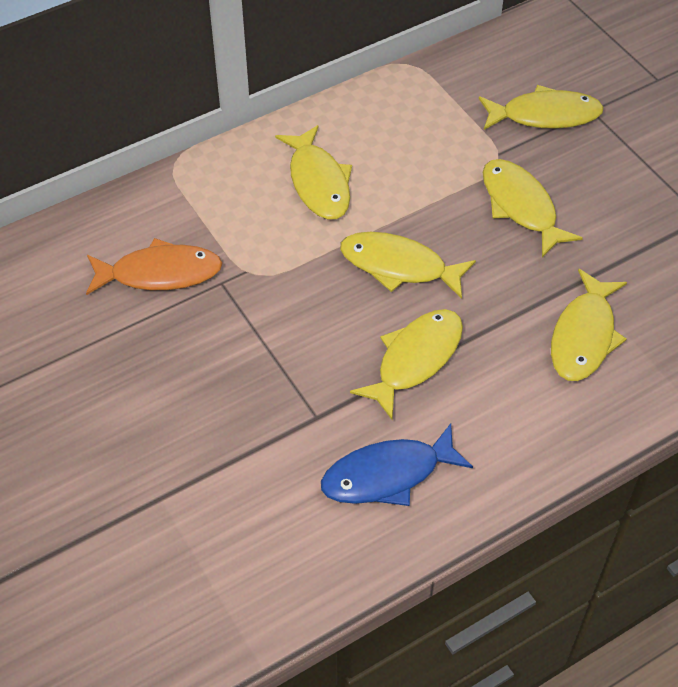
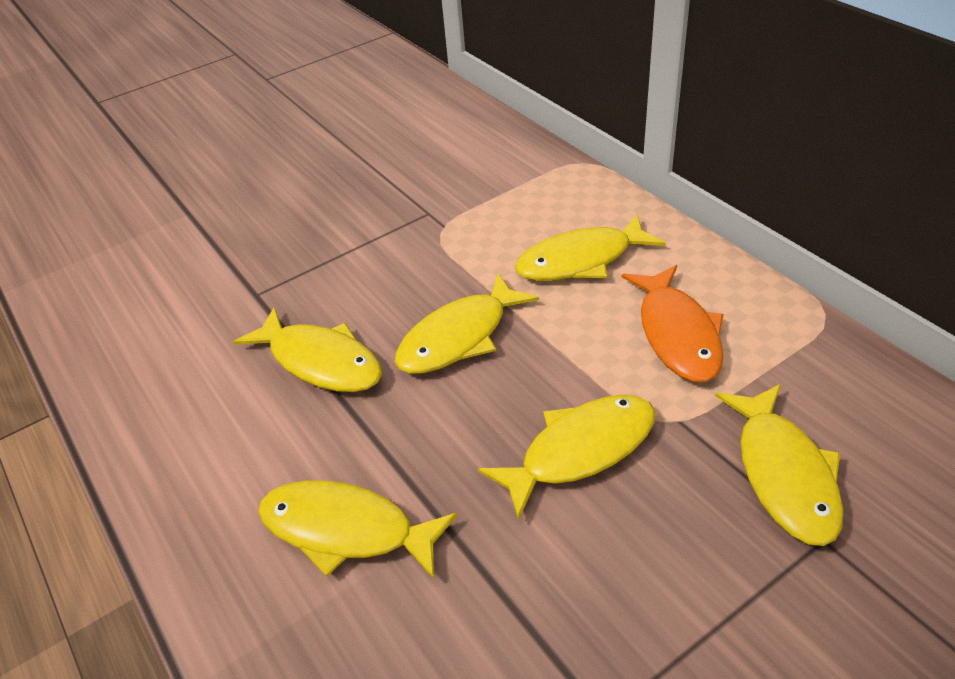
camera: 90 degrees right, 10 degrees down
orange fish [86,238,223,295] -> orange fish moved to [622,265,724,382]
blue fish [321,423,473,506] -> none
yellow fish [340,232,476,299] -> yellow fish turned 150 degrees counterclockwise [395,273,539,374]

